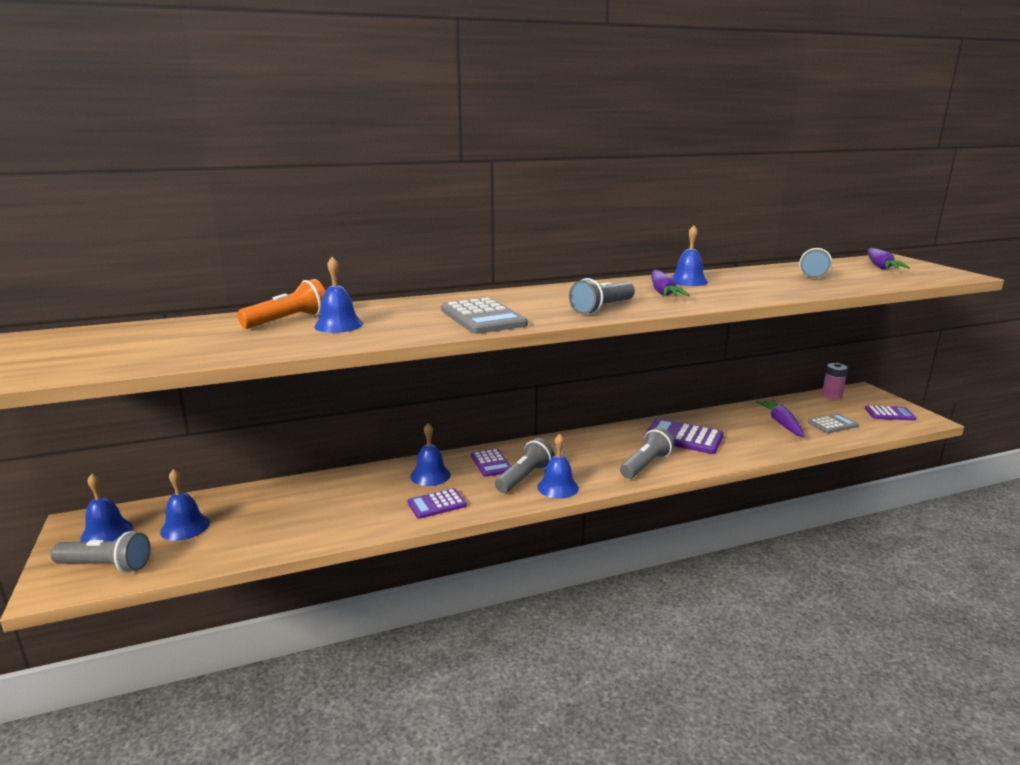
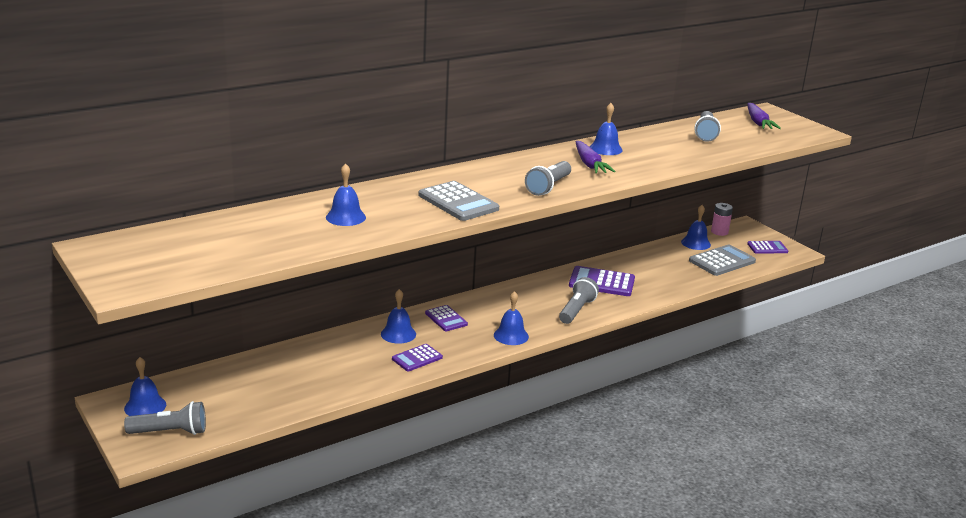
camera: 15 degrees left, 5 degrees up
blue bell [160,469,210,541] -> blue bell moved to [681,205,711,250]
orange flashlight [237,279,325,329] -> none
grey flashlight [495,438,555,493] -> none
purple carrot [755,400,805,437] -> none
grey calculator [808,414,859,433] -> grey calculator [689,244,756,276], size x1.62

